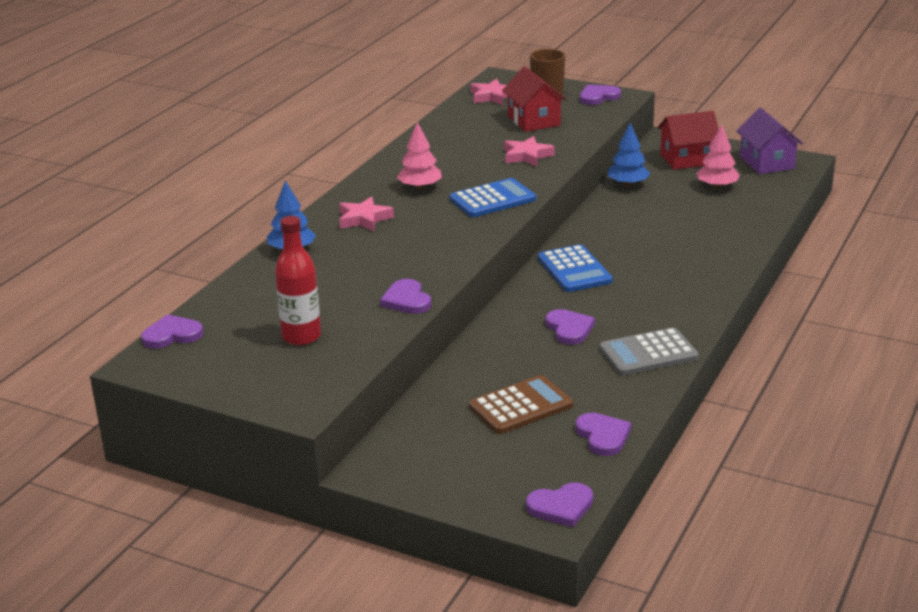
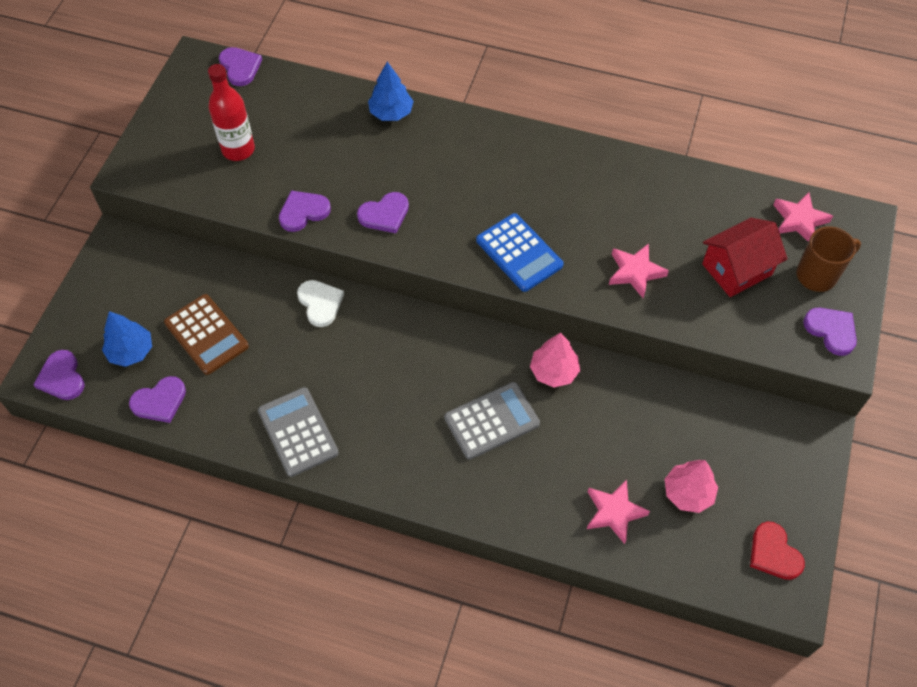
camera: 80 degrees right, 30 degrees up
pink star [339,197,394,231] -> pink star moved to [587,479,650,544]
pink tree [397,122,442,190] -> pink tree moved to [530,332,580,388]
blue calculator [538,244,613,292] -> none
purple heart [546,309,595,345] -> purple heart moved to [357,192,409,233]
blue tree [608,123,650,186] -> blue tree moved to [102,311,152,367]
red house [657,111,719,169] -> none
purple house [736,108,803,174] -> red heart [750,521,805,580]
none -> white heart [297,280,344,327]
none -> grey calculator [444,382,540,459]

